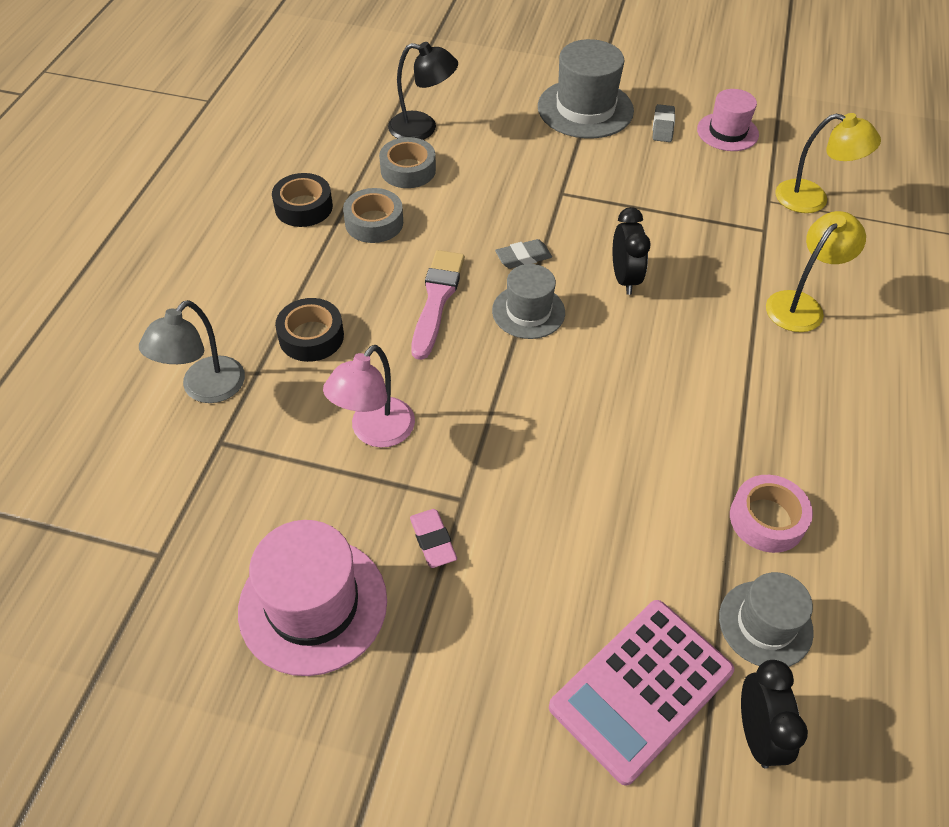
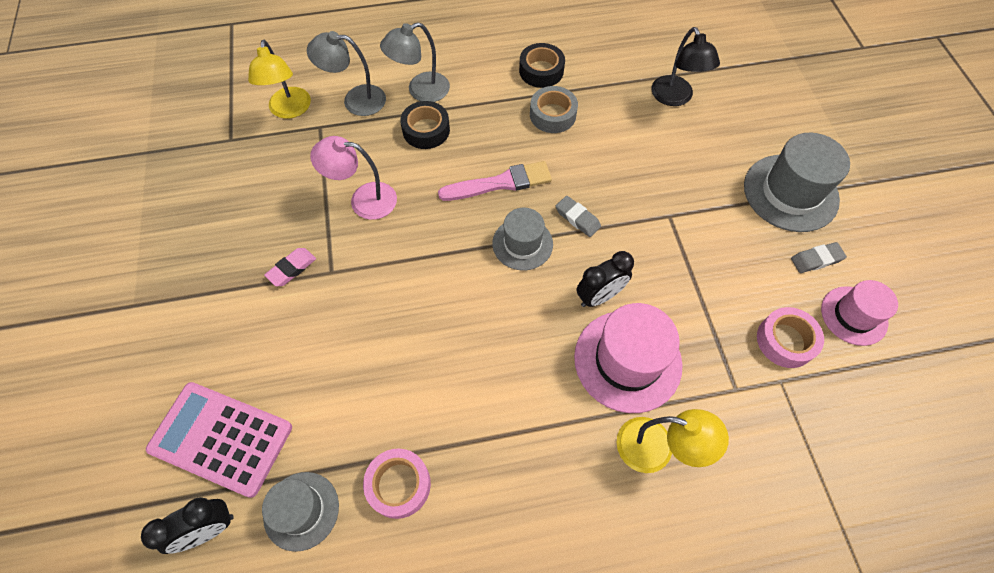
camera: 65 degrees right, 10 degrees up
pink hat [238,520,387,676] -> pink hat moved to [574,303,683,413]
grey tape [379,137,436,188] -> none
yellow lamp [776,113,881,213] -> yellow lamp moved to [248,39,311,119]
none -> grey lamp [380,22,450,102]
none -> pink tape [757,307,824,368]

